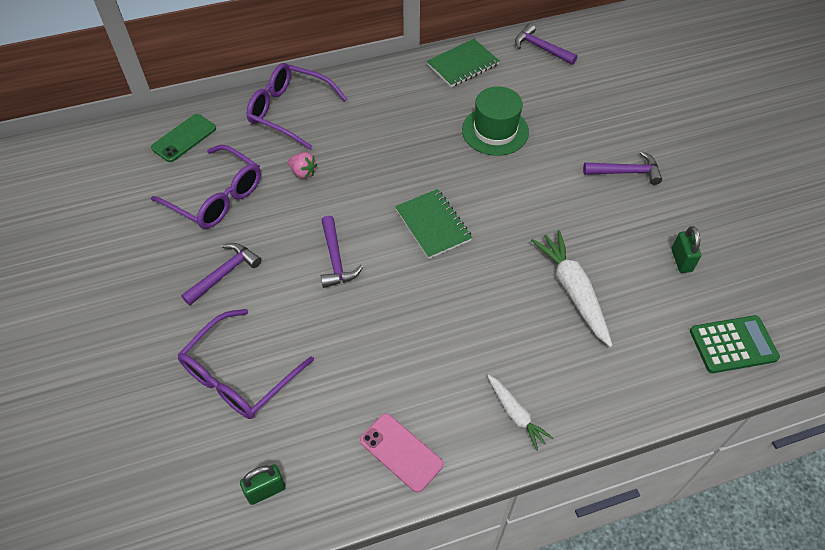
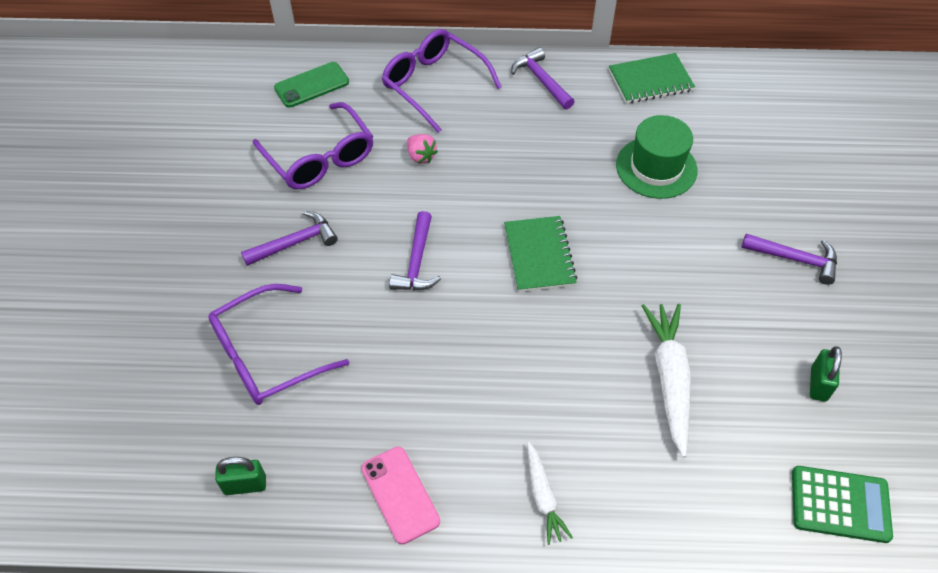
camera: 20 degrees right, 0 degrees up
purple hammer [515,24,578,65] -> purple hammer moved to [511,48,574,110]

